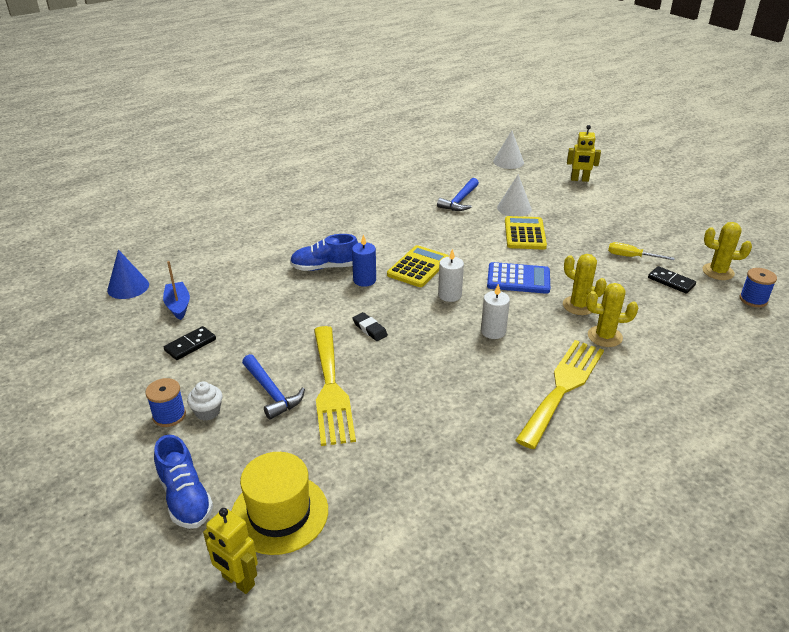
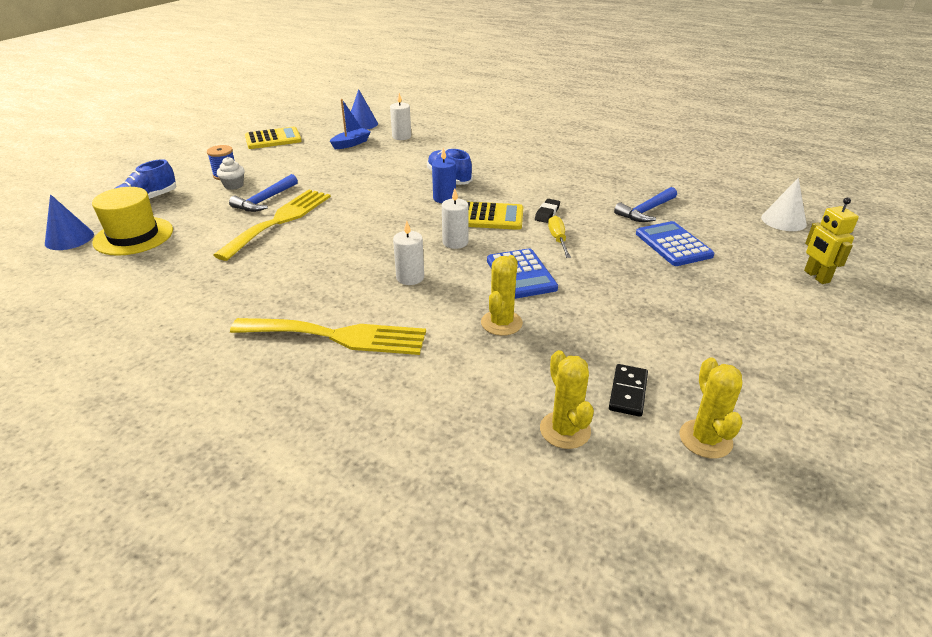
camera: 65 degrees right, 0 degrees up
black domino [164,326,216,360] -> none
yellow robot [203,508,258,594] -> blue cone [45,194,94,250]
yellow fork [314,326,356,446] -> yellow fork turned 150 degrees clockwise [214,189,331,261]
black eraser [352,312,388,341] -> black eraser moved to [535,199,560,223]
blue hammer [437,178,479,211] -> blue hammer turned 45 degrees counterclockwise [614,187,677,222]
white cone [497,174,532,216] -> blue calculator [636,221,714,266]
yellow calculator [505,216,547,250] -> yellow calculator moved to [245,127,302,149]
yellow cactus [586,283,638,347] -> yellow cactus moved to [540,350,594,449]
yellow screwdriver [608,242,675,260] -> yellow screwdriver moved to [548,216,571,258]
blue spool [740,268,777,307] -> none
none -> white candle [390,93,411,140]

